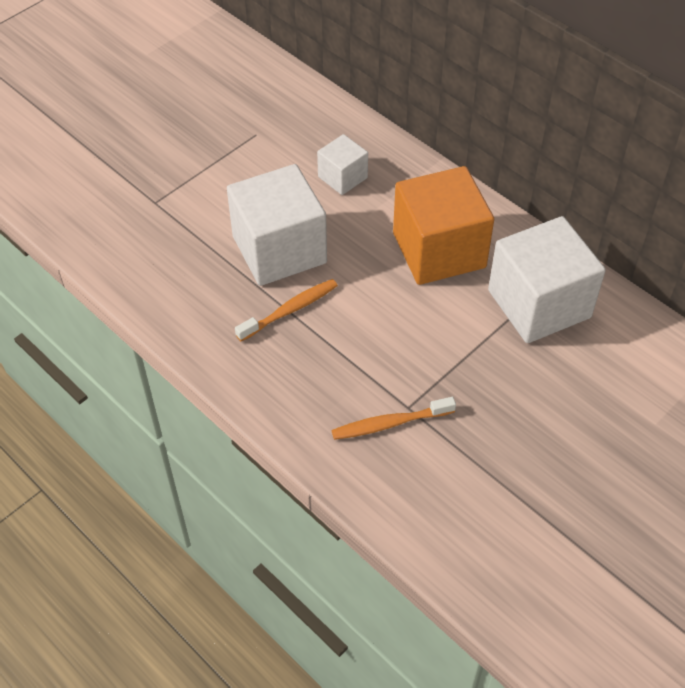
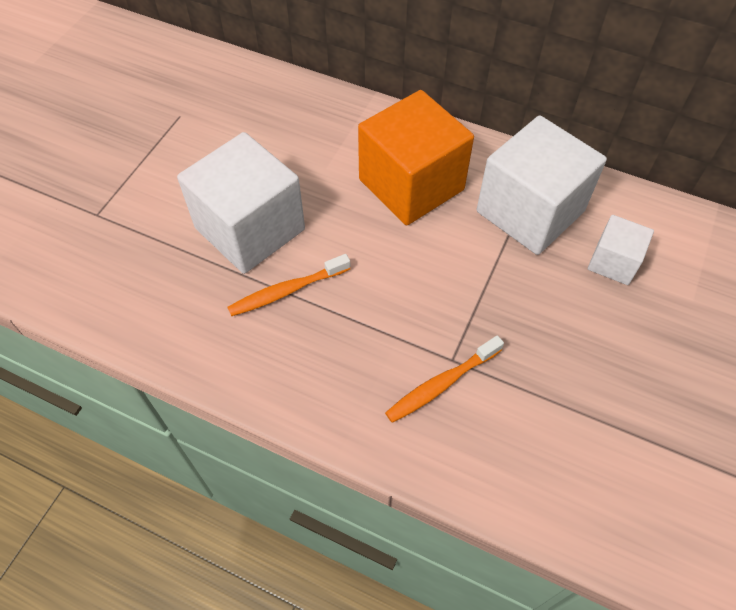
camera: 20 degrees left, 5 degrees up
orange toothbrush [235,279,338,341] -> orange toothbrush turned 150 degrees counterclockwise [227,254,351,316]
white cube [317,134,368,195] -> white cube moved to [588,215,654,285]

